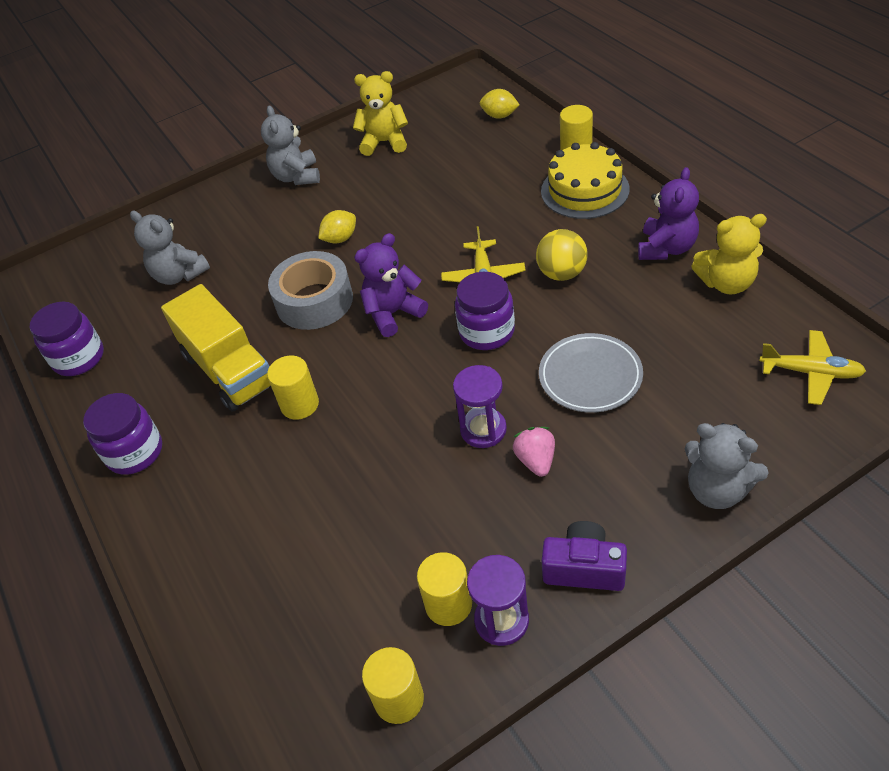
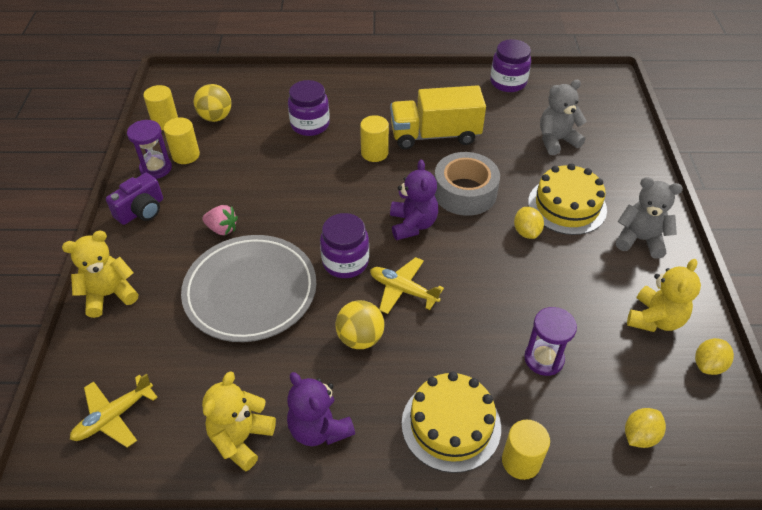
camera: 115 degrees right, 0 degrees up
purple jar [83,393,162,475] -> purple jar moved to [288,80,330,136]
purple hourglass [453,365,507,448] -> purple hourglass moved to [524,307,577,376]
grey plate [539,333,643,413] -> grey plate [181,235,316,342], size x1.59
grey teddy bear [685,423,769,509] -> yellow teddy bear [62,231,138,318]
none -> yellow ball [194,84,231,122]
none -> yellow cake [528,163,607,235]
none -> yellow lemon [695,338,734,375]

